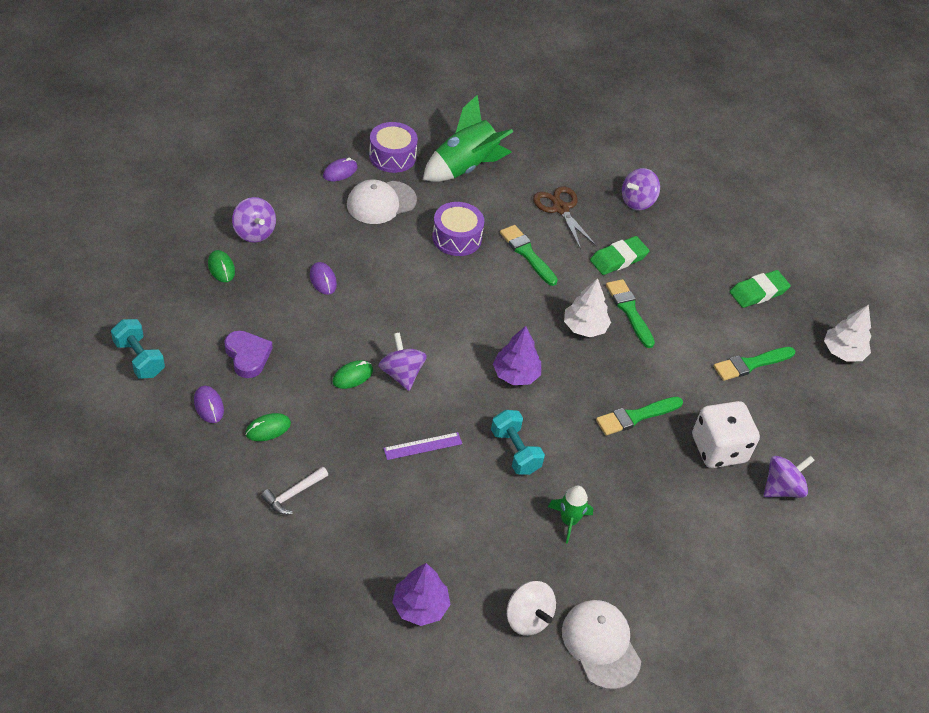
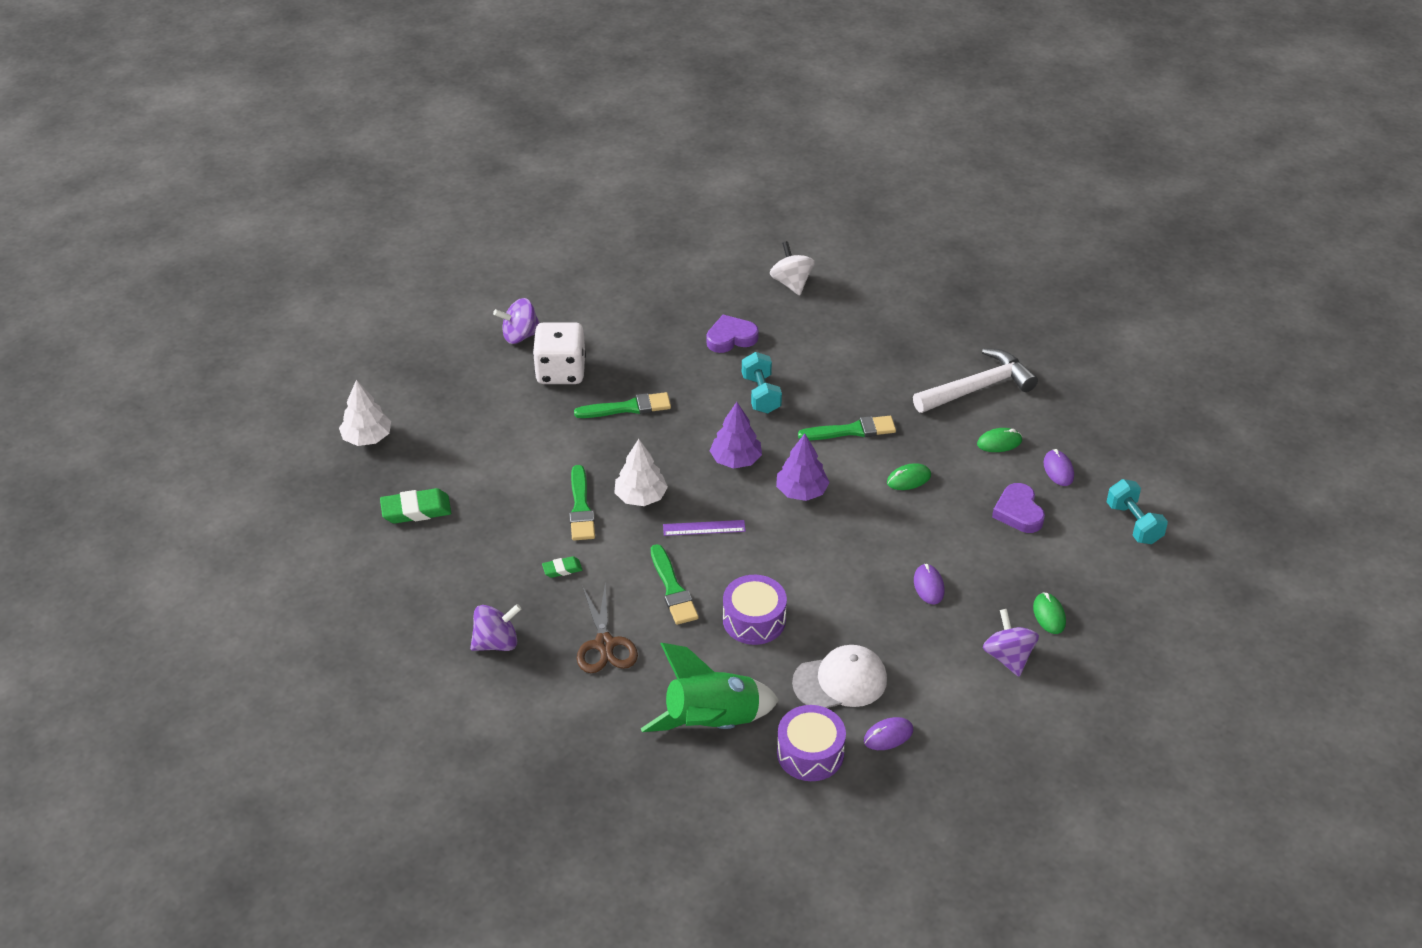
camera: 160 degrees left, 5 degrees down
white hammer [261,467,328,515] -> white hammer [913,348,1038,413], size x1.96
purple spinning top [379,332,427,391] -> none
purple ruler [383,432,462,460] -> purple ruler moved to [663,520,746,536]
purple tree [392,563,450,626] -> purple tree moved to [776,434,830,501]
green rocket [548,486,593,544] -> purple heart [706,315,759,353]
white cap [562,600,641,690] -> none
green eraser [590,236,650,275] -> green eraser [542,556,582,578], size x0.55
green brush [713,347,795,381] -> green brush moved to [798,416,896,440]

